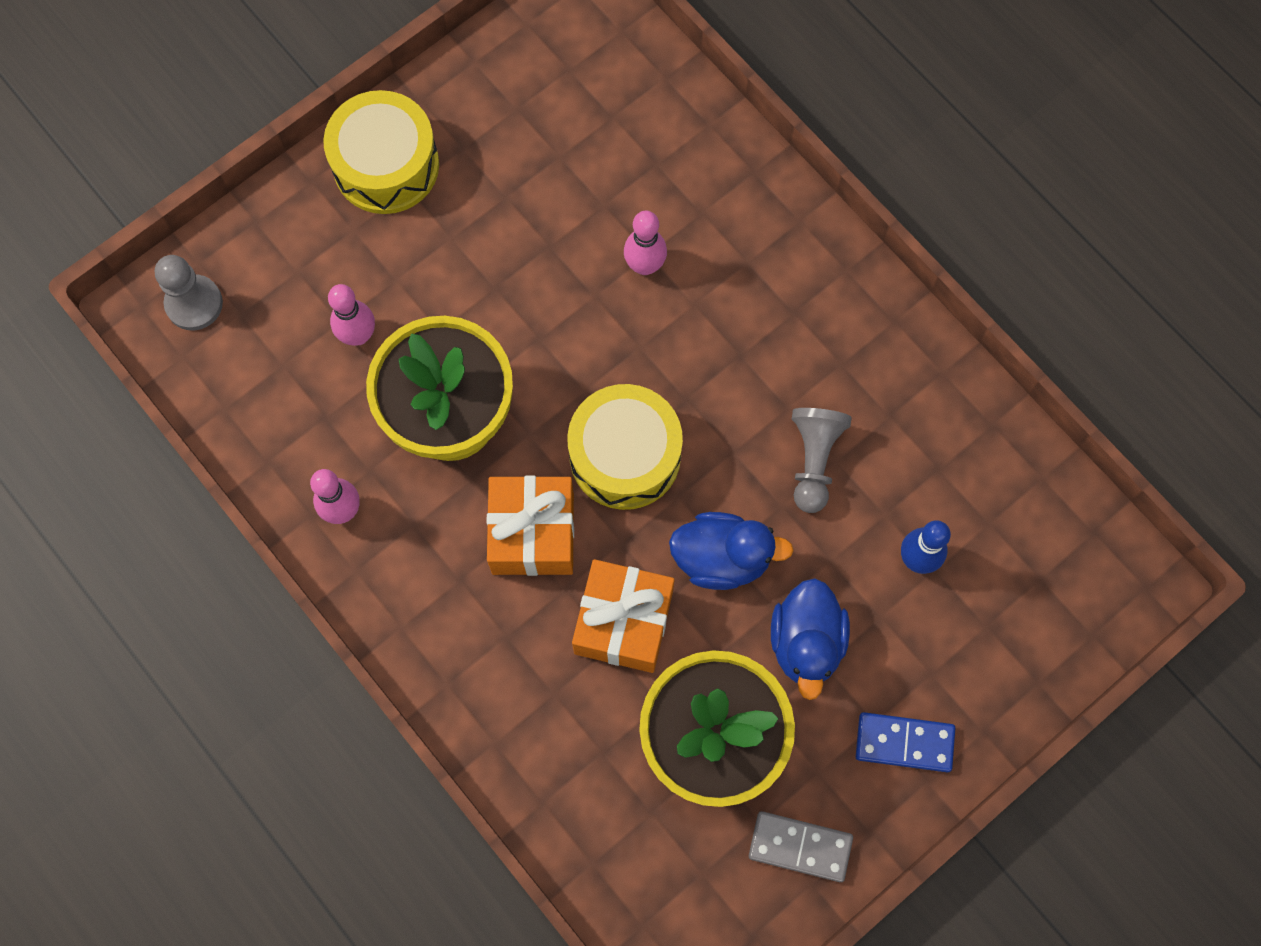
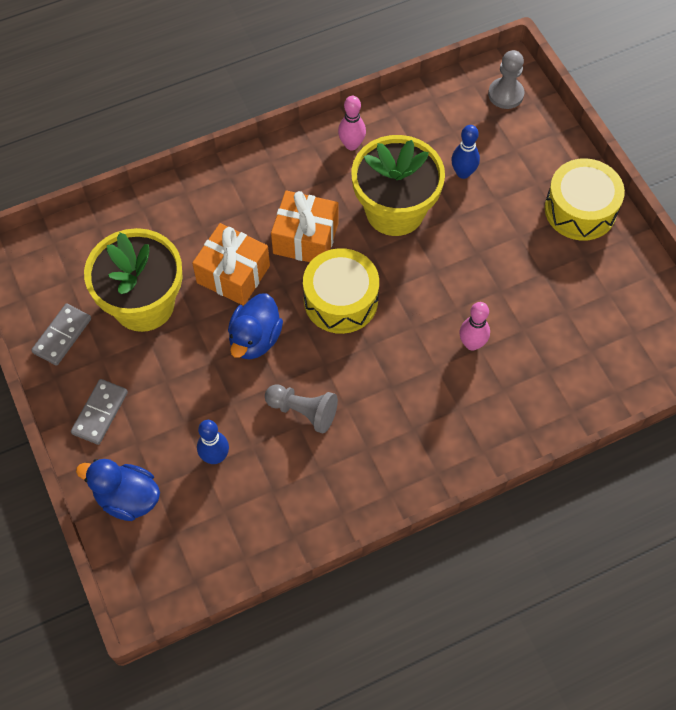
camera: 105 degrees right, 10 degrees down
pink bowling pin [328,284,375,346] -> blue bowling pin [451,125,480,179]
blue duck [771,578,850,700] -> blue duck moved to [76,459,160,521]
blue domino [856,712,955,772] -> grey domino [71,379,128,445]

